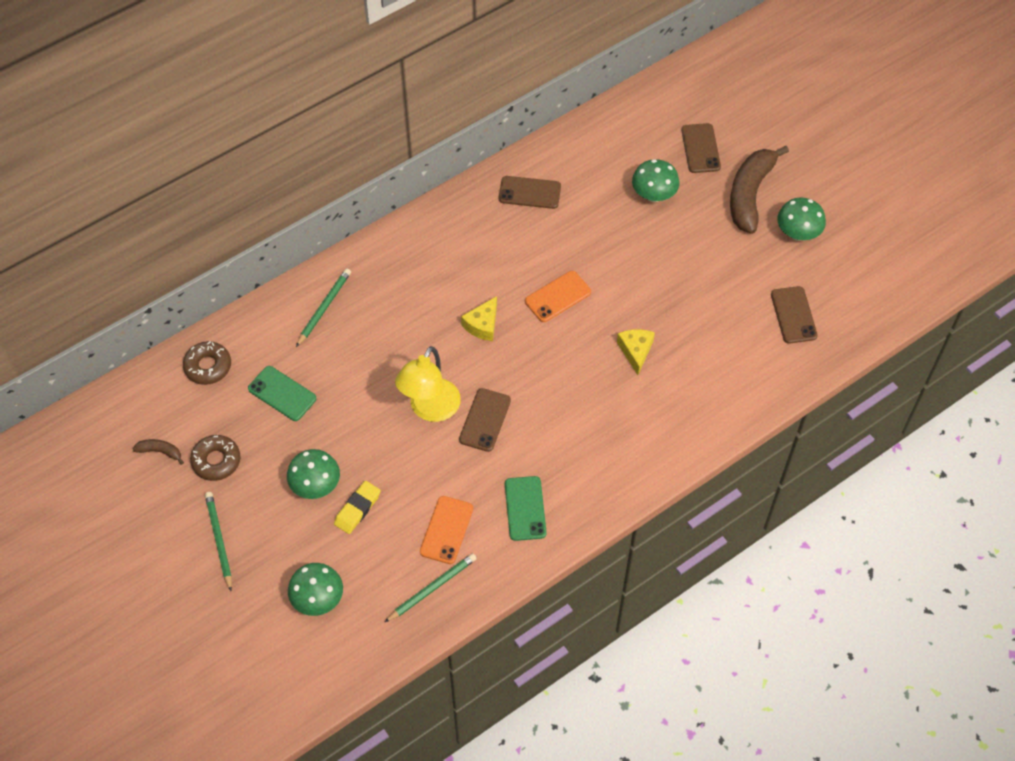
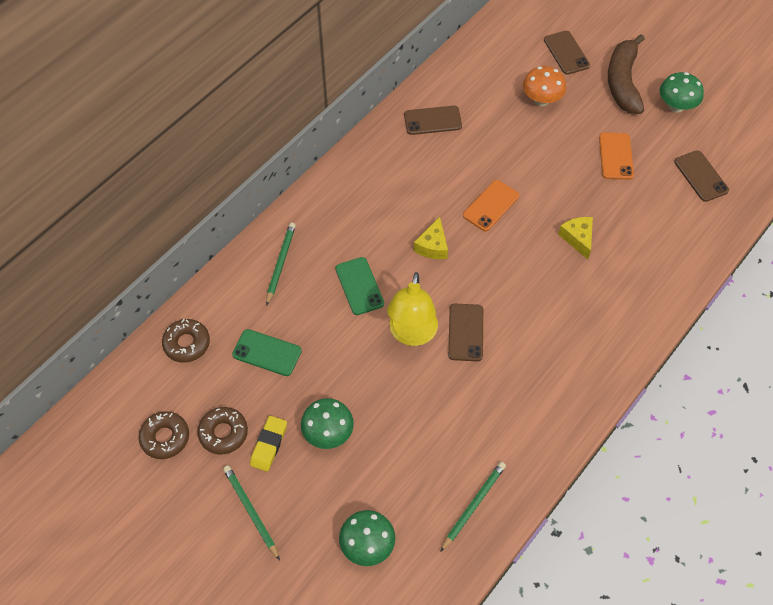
camera: 15 degrees left, 0 degrees up
brown banana [133,439,184,465] -> brown donut [138,411,189,459]
yellow eraser [334,481,381,534] -> yellow eraser moved to [250,416,287,472]
orange phone [420,496,473,564] -> orange phone moved to [599,133,634,180]
green phone [505,476,547,541] -> green phone moved to [335,257,384,315]
green mushroom [632,159,680,202] -> orange mushroom [523,66,566,106]

